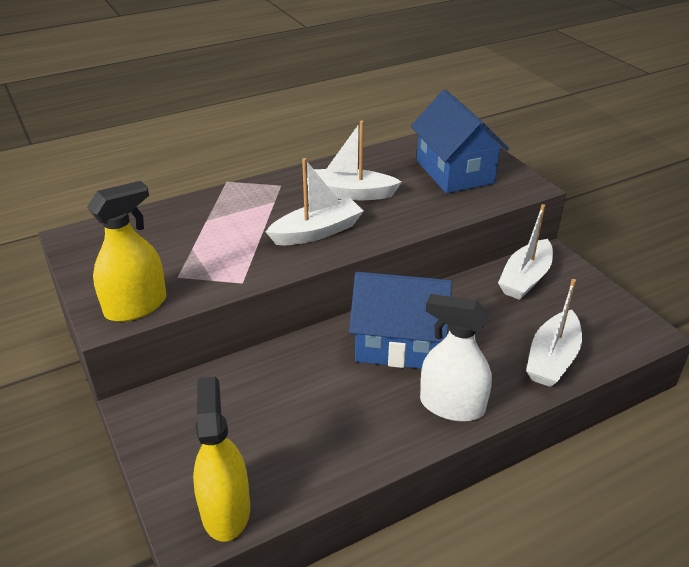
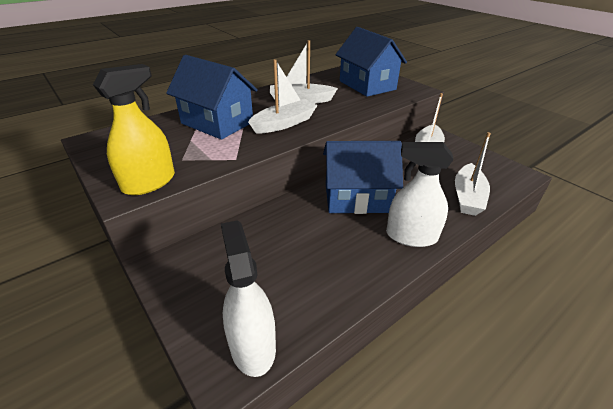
camera: 10 degrees left, 0 degrees up
yellow spray bottle [193,376,250,542] -> white spray bottle [221,220,276,377]
none -> blue house [166,55,258,140]

